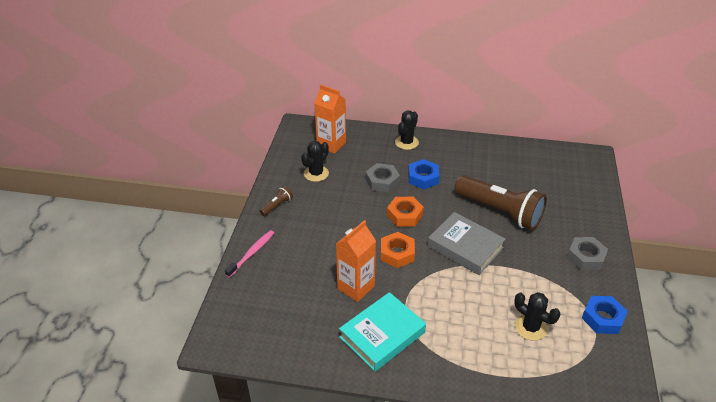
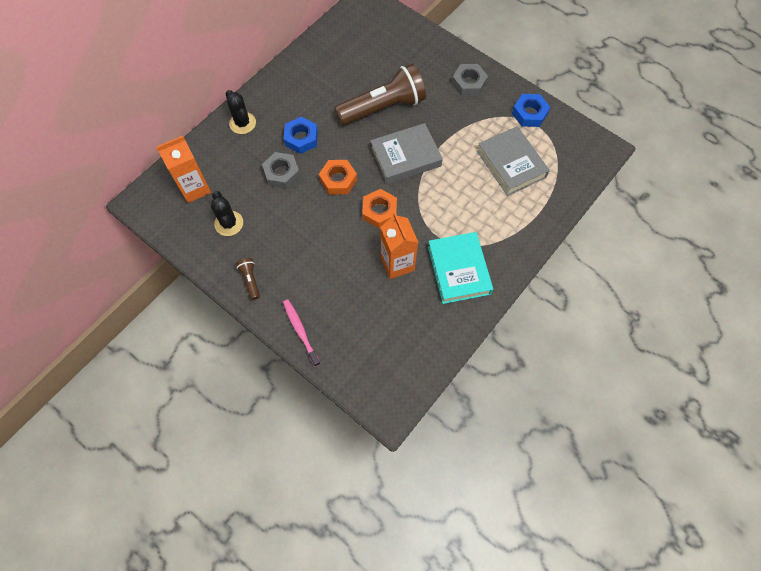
camera: 60 degrees left, 25 degrees up
black cactus [514,292,561,341] -> grey book [477,126,550,196]

